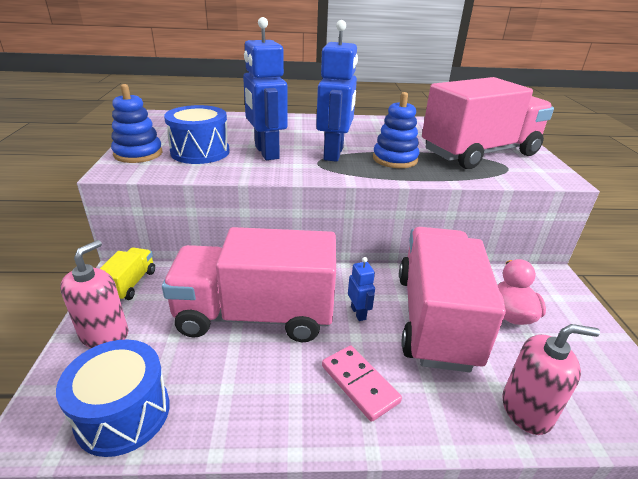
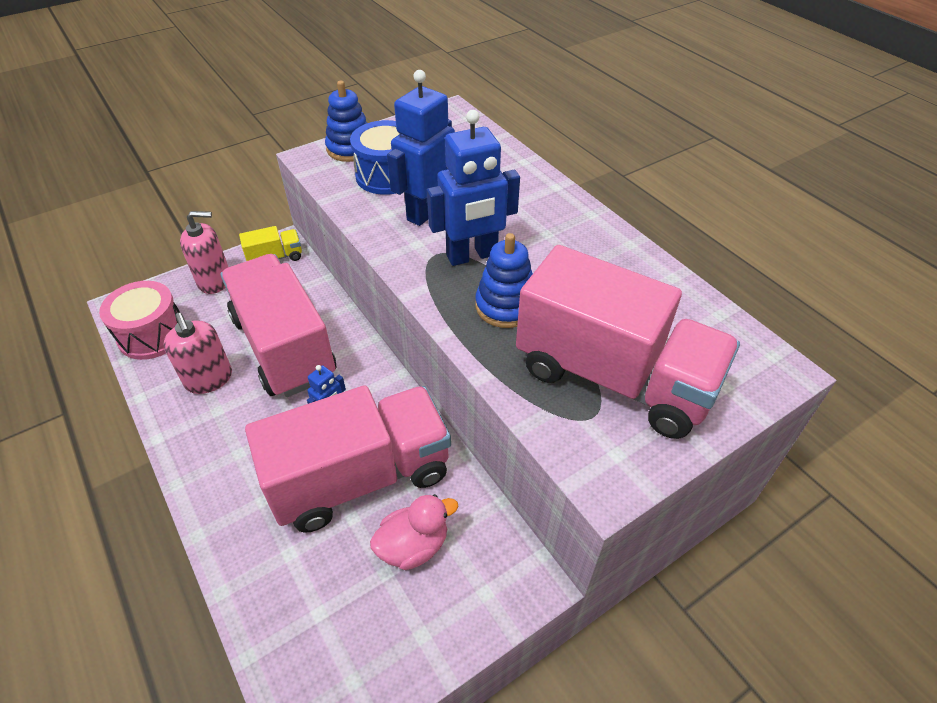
camera: 60 degrees right, 15 degrees up
blue drum [56,340,170,457] -> pink drum [99,281,180,360]
pink domino [322,345,402,422] -> none
pink soap dispenser [502,324,600,435] -> pink soap dispenser moved to [163,313,232,394]

